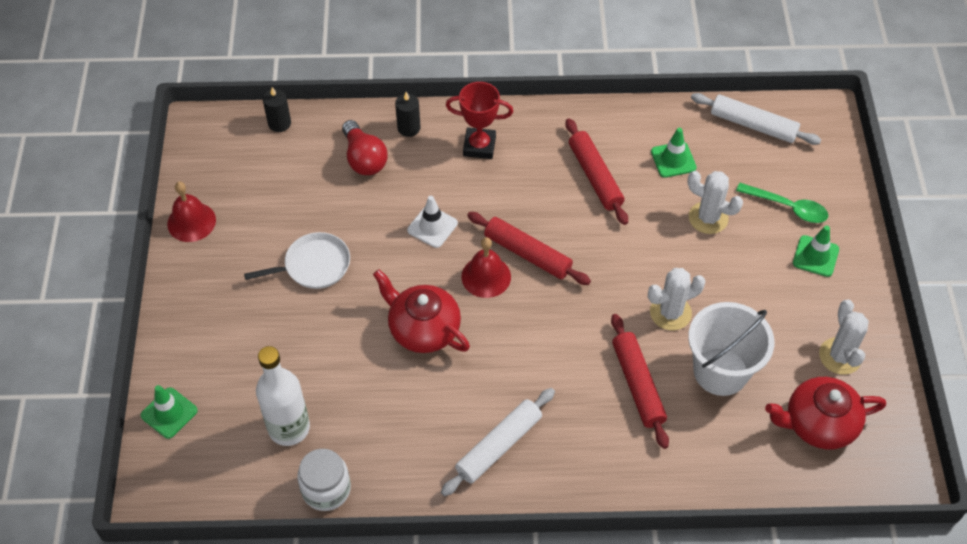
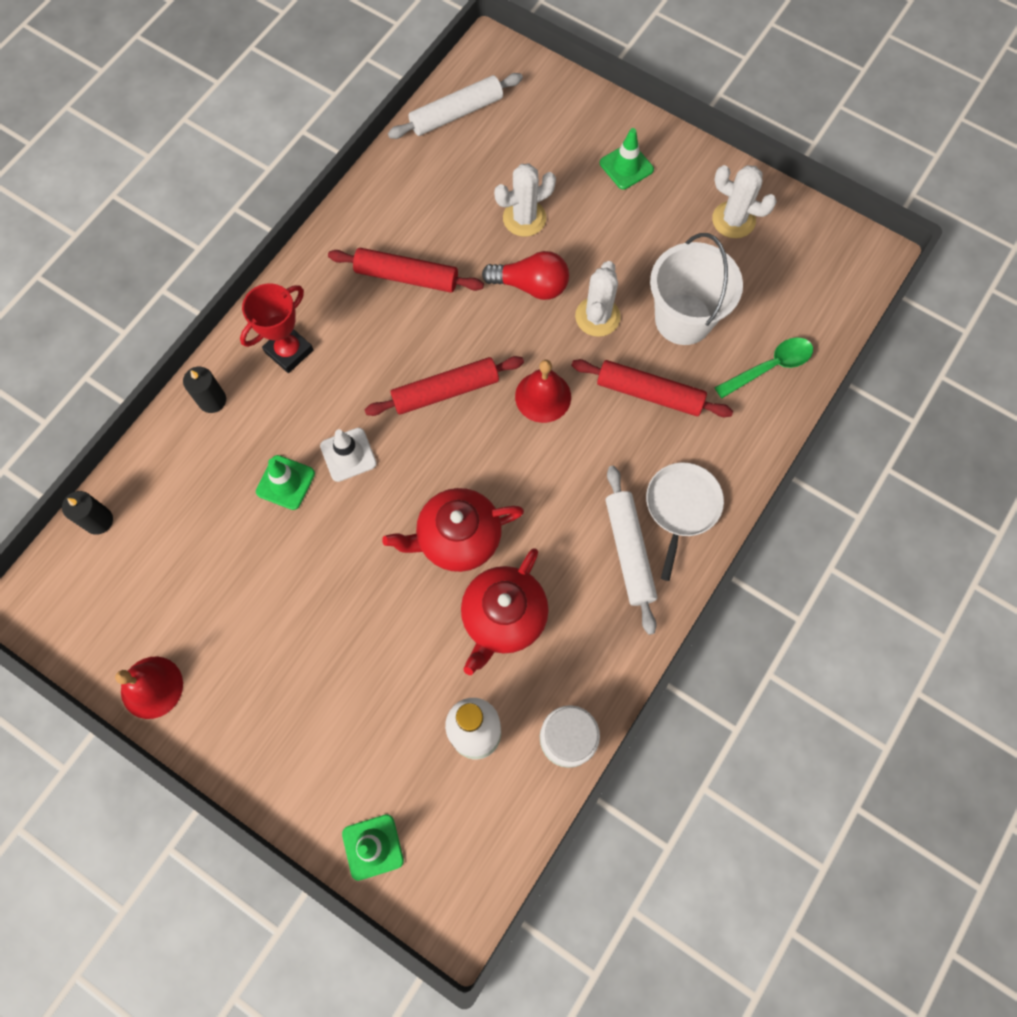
camera: 55 degrees left, 15 degrees up
white pan [244,232,350,289] -> white pan moved to [646,463,724,581]
red light bulb [342,120,388,175] -> red light bulb moved to [482,251,569,300]
red bell [461,237,511,298] -> red bell moved to [515,360,571,423]
green traffic cone [651,128,697,178] -> green traffic cone moved to [256,455,315,510]
green spoon [736,183,828,223] -> green spoon moved to [714,337,813,398]
red teapot [765,377,886,450] -> red teapot moved to [461,548,549,675]

